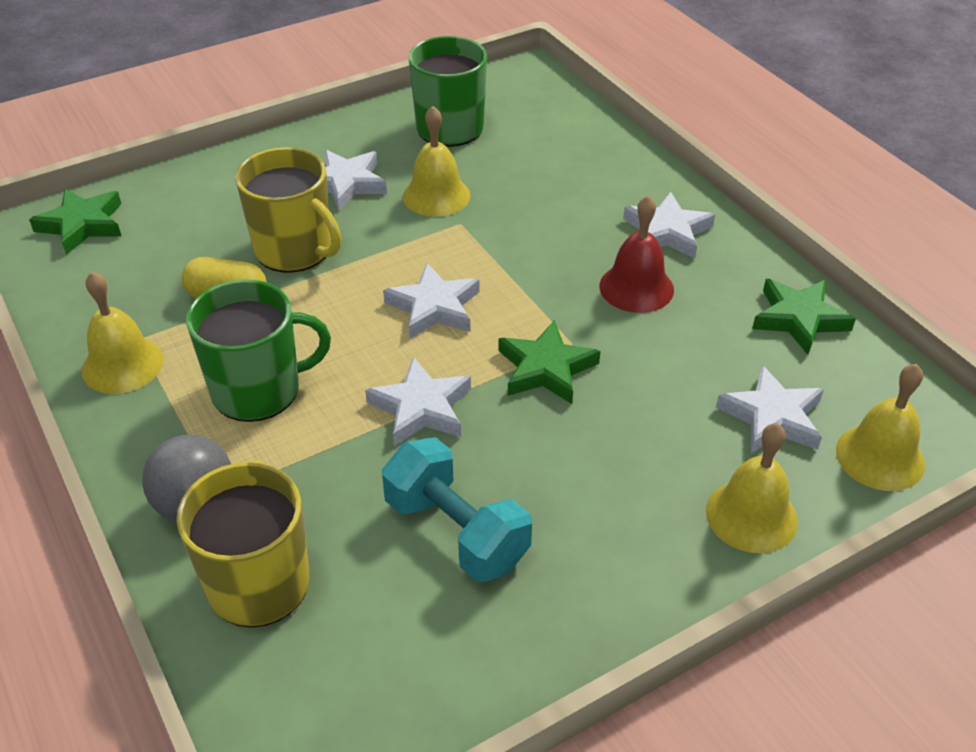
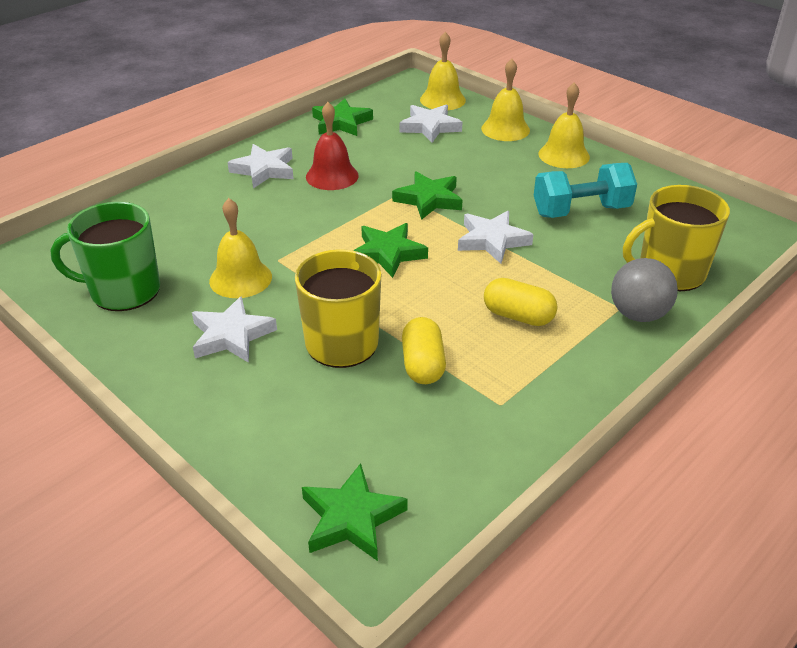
camera: 105 degrees left, 5 degrees down
yellow bell [82,272,164,394] -> yellow bell moved to [538,82,590,168]
green mug [186,279,331,422] -> yellow capsule [484,278,558,326]
turquoise dumbbell [382,437,532,582] -> turquoise dumbbell turned 45 degrees clockwise [534,163,637,218]
white star [383,263,480,339] -> green star [353,223,428,278]

